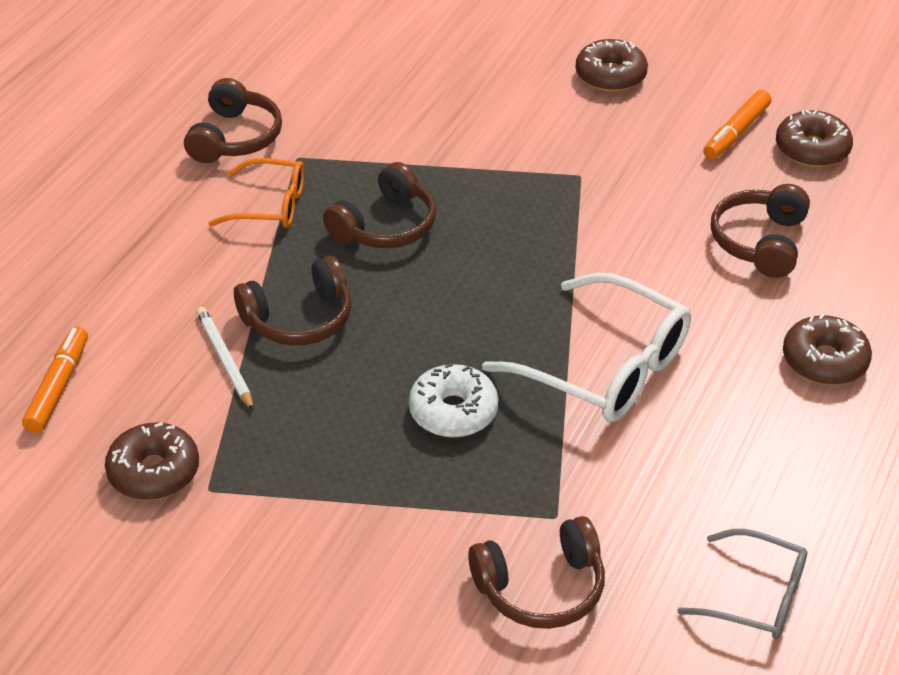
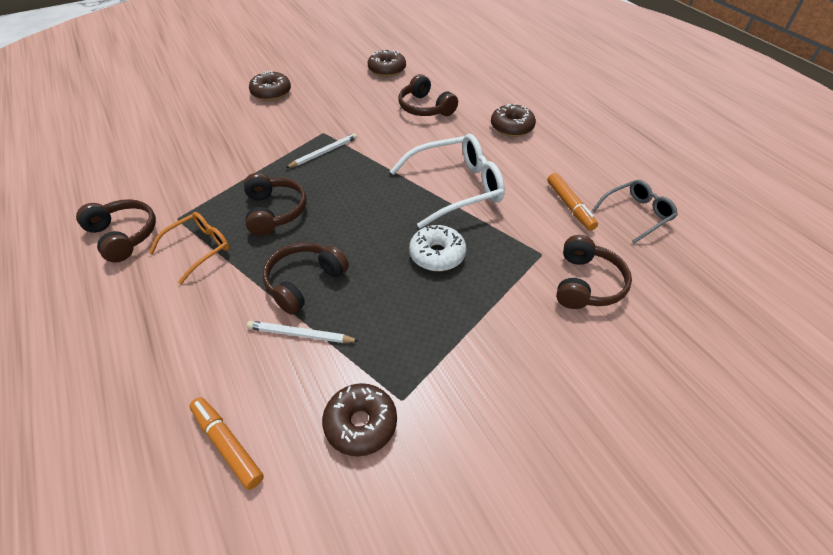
camera: 55 degrees left, 5 degrees up
brown headphones [234,256,351,346] -> brown headphones turned 150 degrees counterclockwise [263,242,349,315]
orange marker [703,90,771,160] -> orange marker moved to [547,173,598,231]
none -> white pencil [286,133,357,168]

